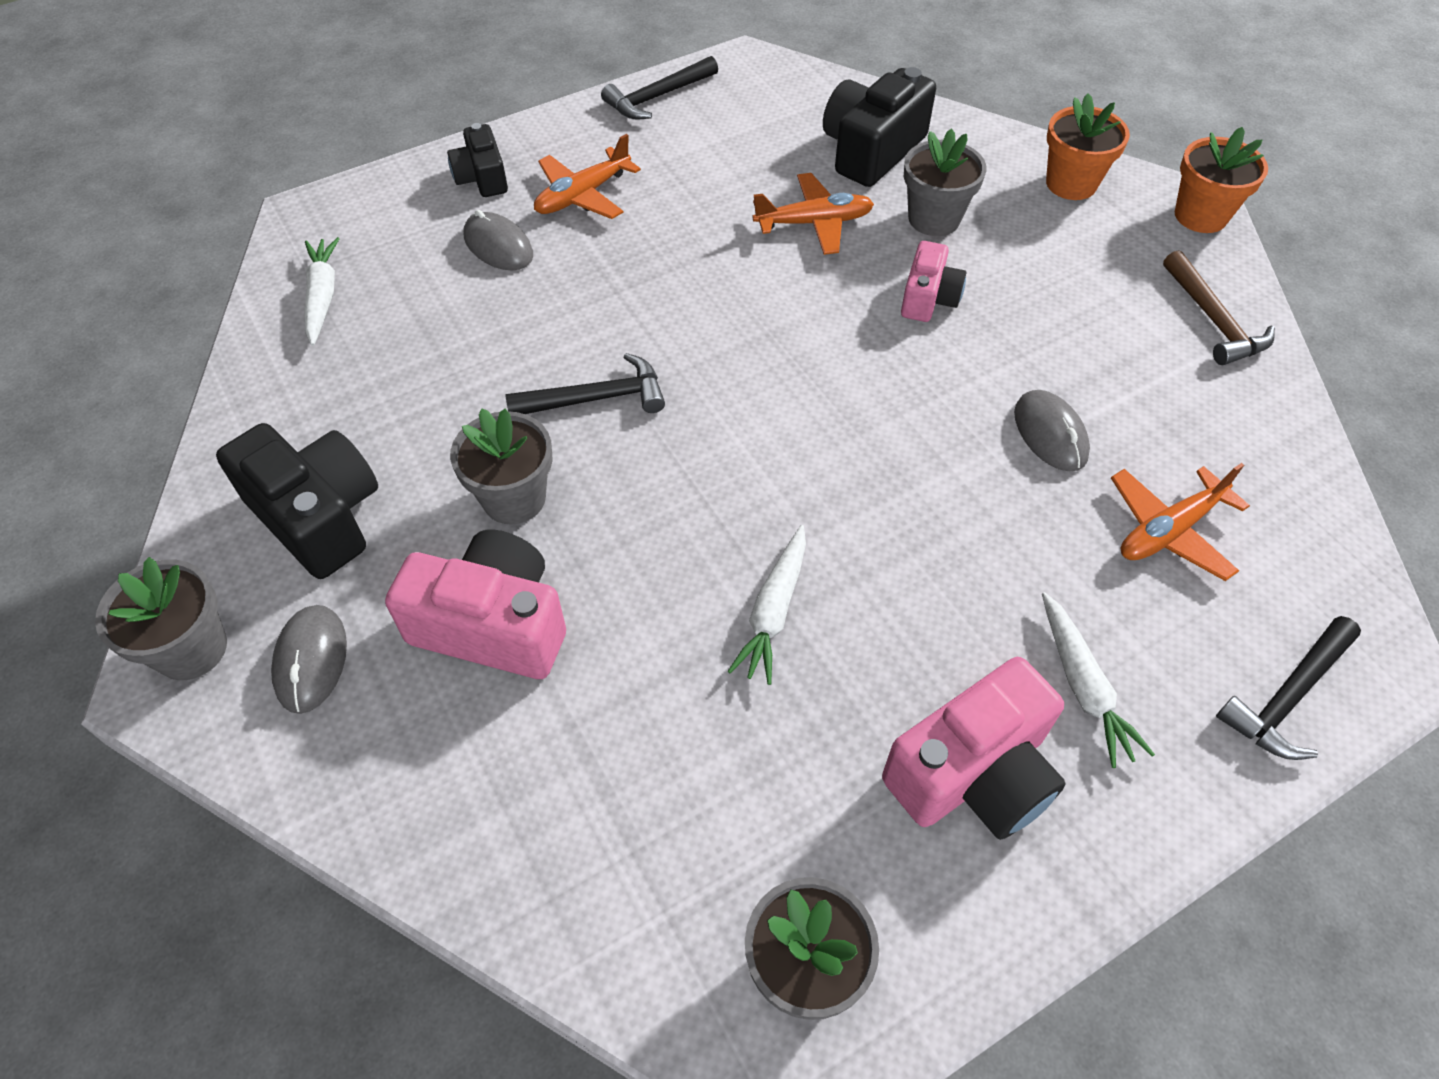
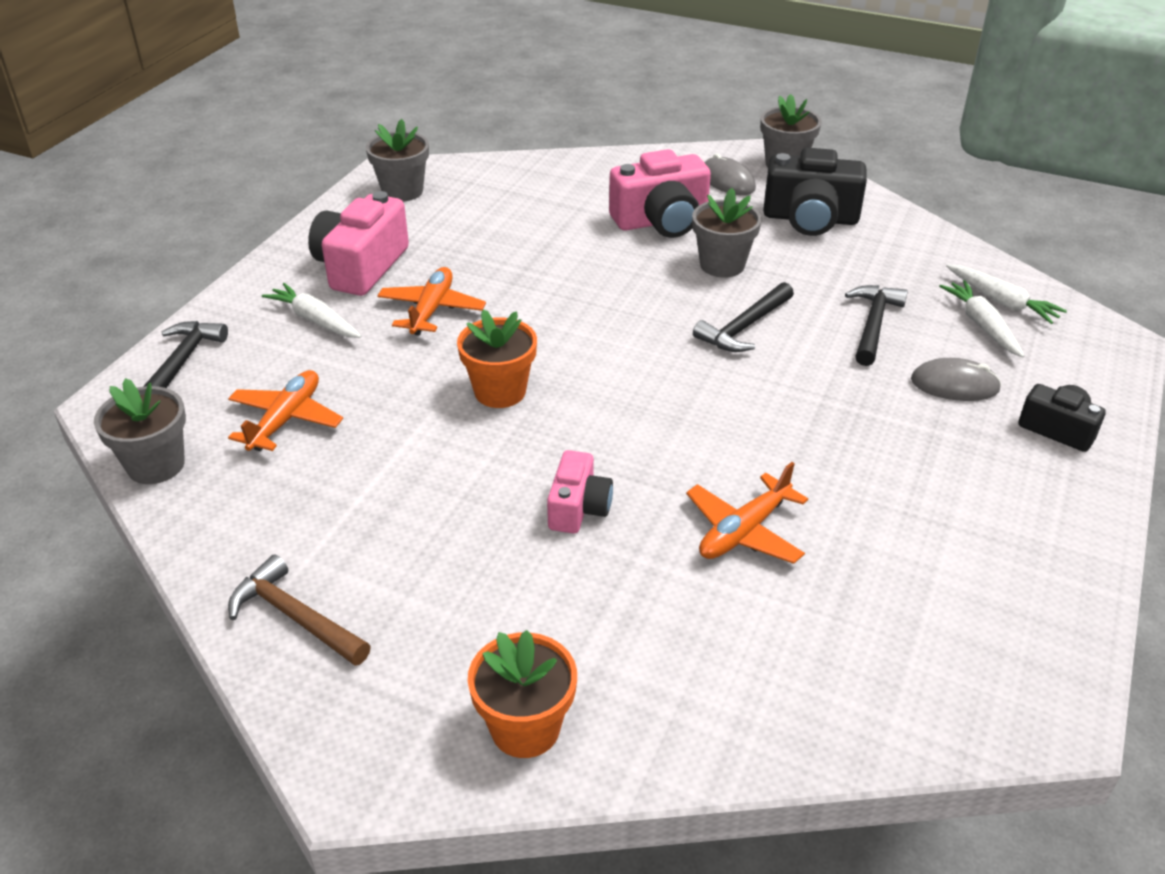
camera: 145 degrees right, 15 degrees down
orange plane [534,134,641,219] -> orange plane moved to [377,267,486,336]
black hammer [601,56,718,120] -> black hammer moved to [845,285,908,366]
white carrot [728,525,806,685] -> white carrot moved to [939,280,1025,357]
black camera [823,67,936,187] -> none
pink camera [901,241,966,322] -> pink camera turned 150 degrees counterclockwise [547,450,613,534]
grey flower pot [904,128,986,236] -> grey flower pot moved to [94,378,186,484]
grey mouse [1014,390,1090,471] -> none
orange flower pot [1175,127,1268,233] -> orange flower pot moved to [457,309,537,408]

